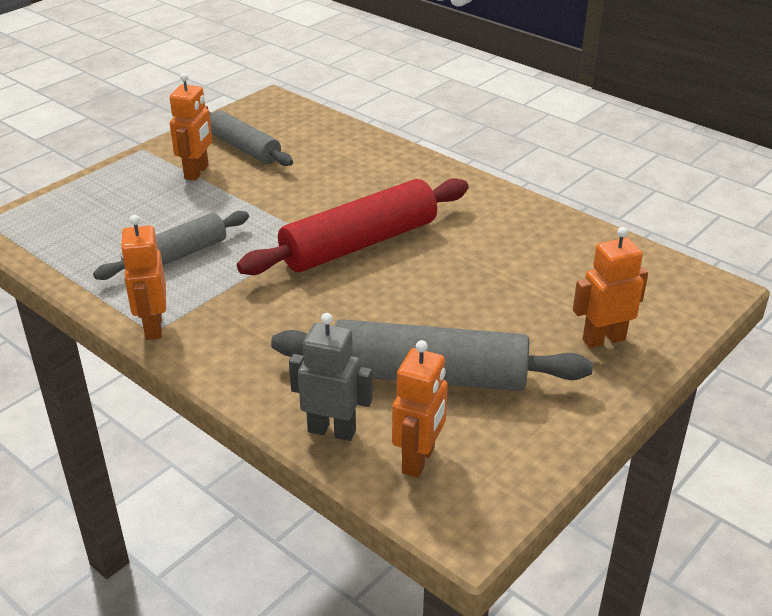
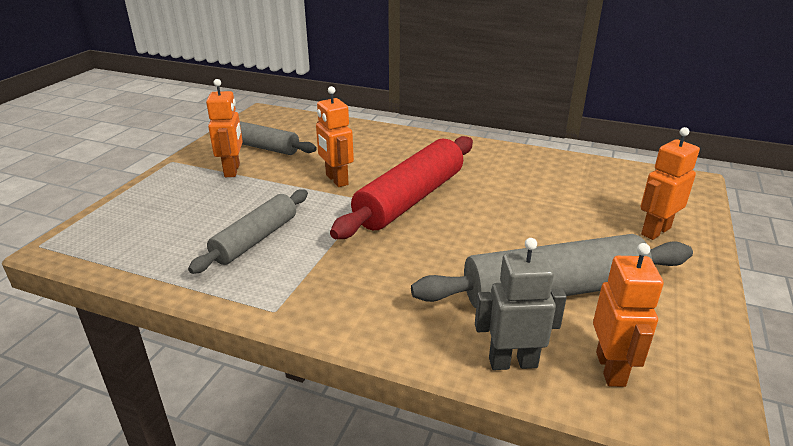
camera: 20 degrees left, 5 degrees down
orange robot [120,215,166,340] -> orange robot moved to [316,86,354,187]

